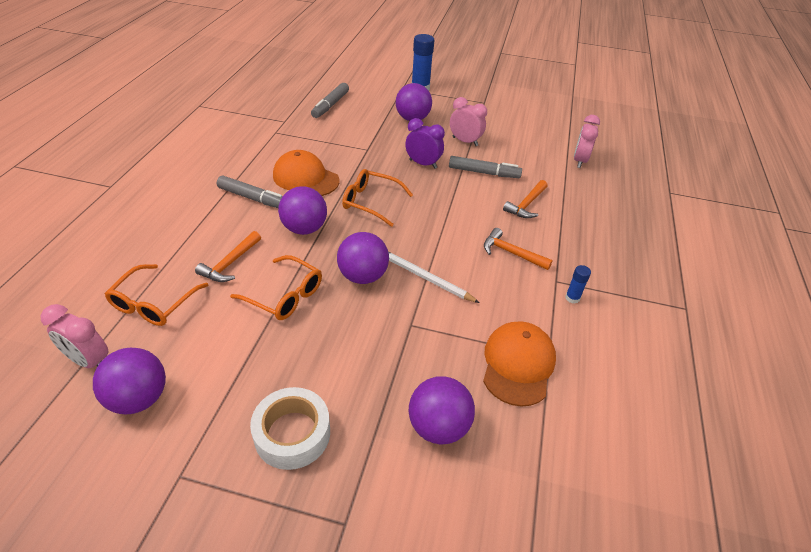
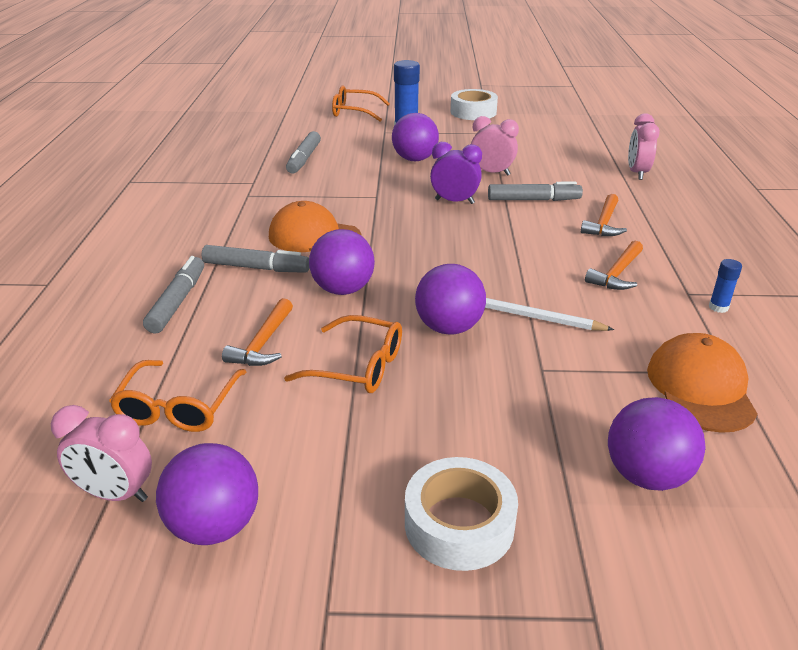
camera: 10 degrees left, 10 degrees down
orange glasses [342,169,413,227] -> orange glasses moved to [332,85,390,122]
orange hammer [484,228,553,270] -> orange hammer turned 75 degrees counterclockwise [585,241,643,290]
none -> grey marker [143,256,204,334]
none -> white tape [451,89,498,120]

